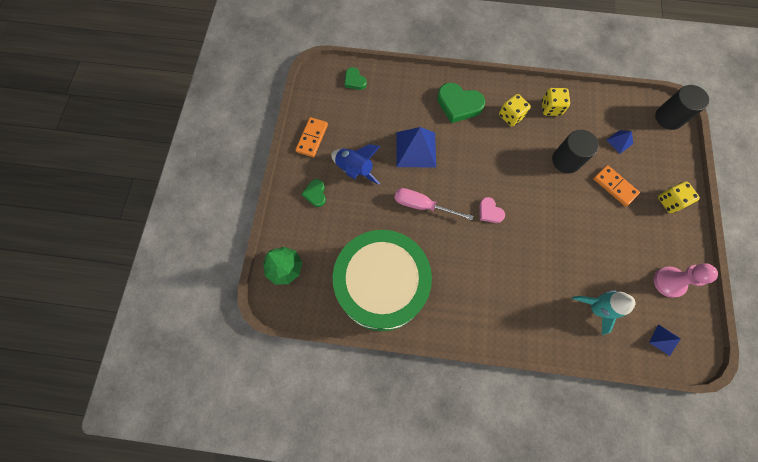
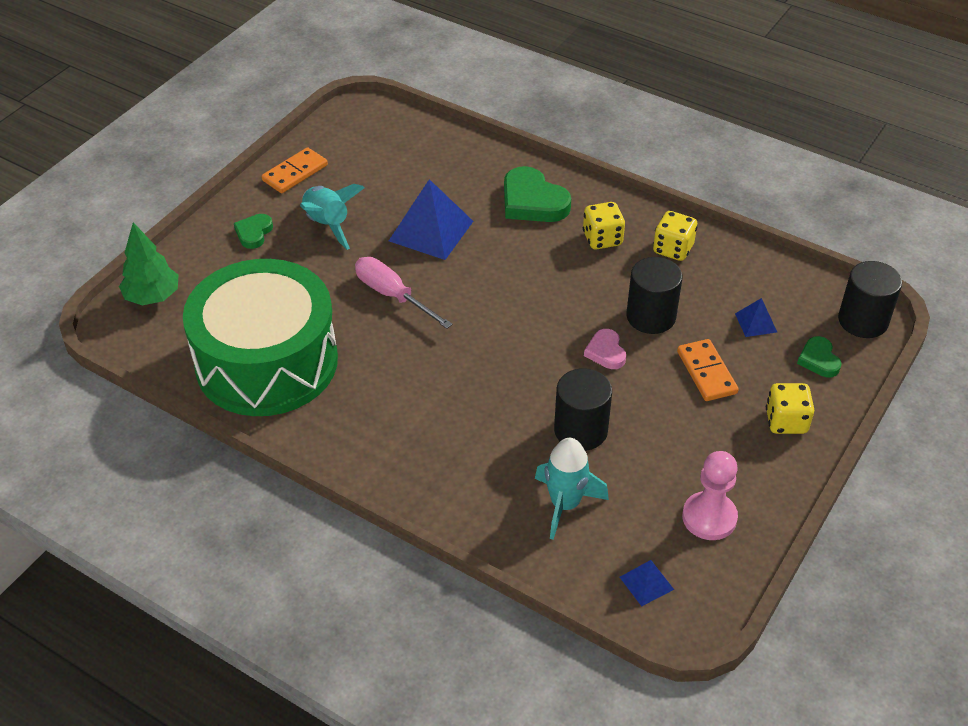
camera: 25 degrees right, 25 degrees down
blue rocket [331,144,380,185] -> turquoise rocket [300,184,365,250]
green heart [344,67,367,90] -> green heart moved to [797,336,842,377]
pink heart [479,197,505,223] -> pink heart moved to [584,329,626,369]
none -> black cylinder [554,368,612,451]

